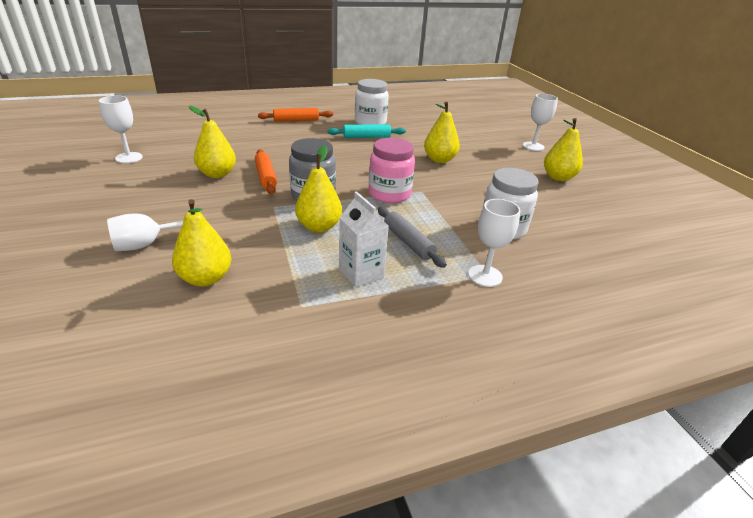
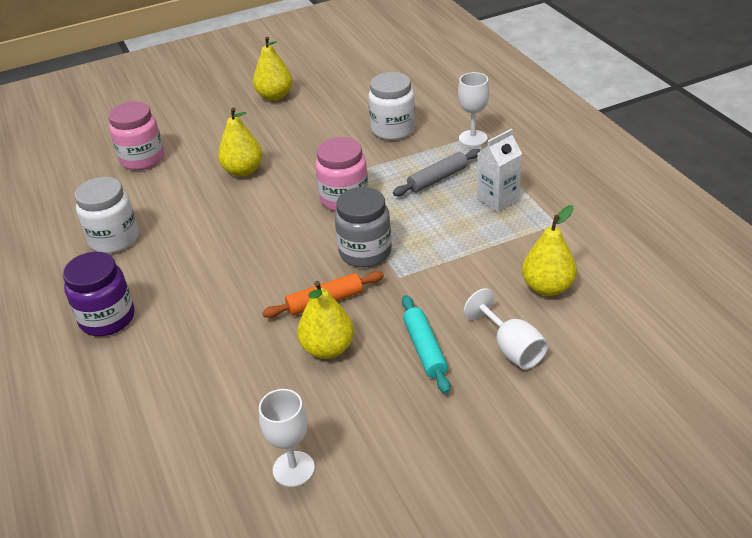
camera: 90 degrees left, 5 degrees up
orange rolling pin [258,108,333,122] -> purple jar [63,252,135,336]
yellow pear [295,145,342,233] -> none
turquoise rolling pin [328,124,406,138] -> turquoise rolling pin moved to [402,295,450,394]
white goblet [523,94,558,151] -> none
none -> pink jar [108,101,164,170]

